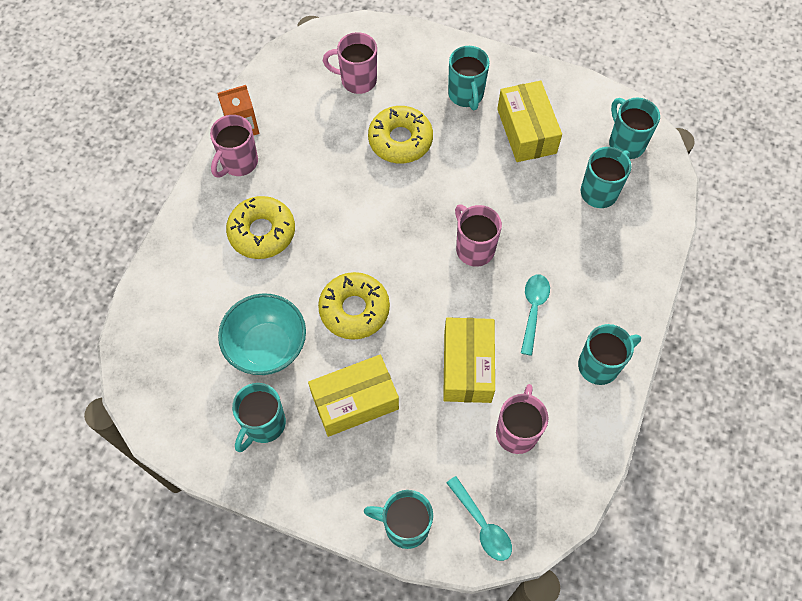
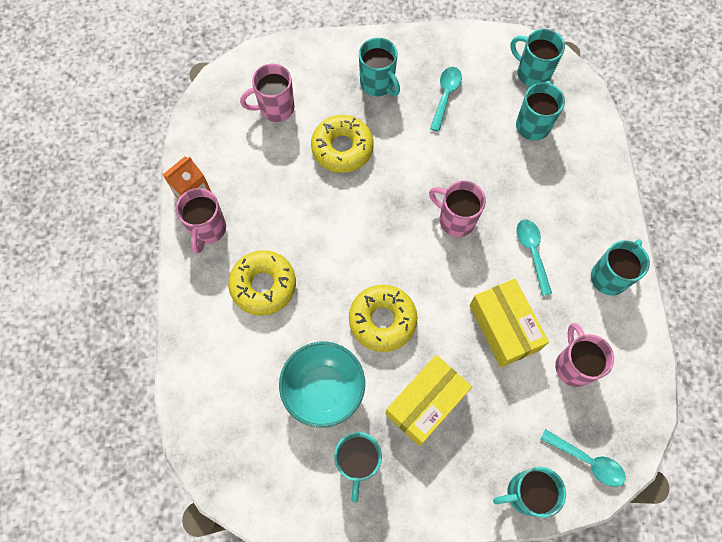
camera: 25 degrees left, 5 degrees up
yellow box [497,81,562,162] -> turquoise spoon [430,67,462,132]

